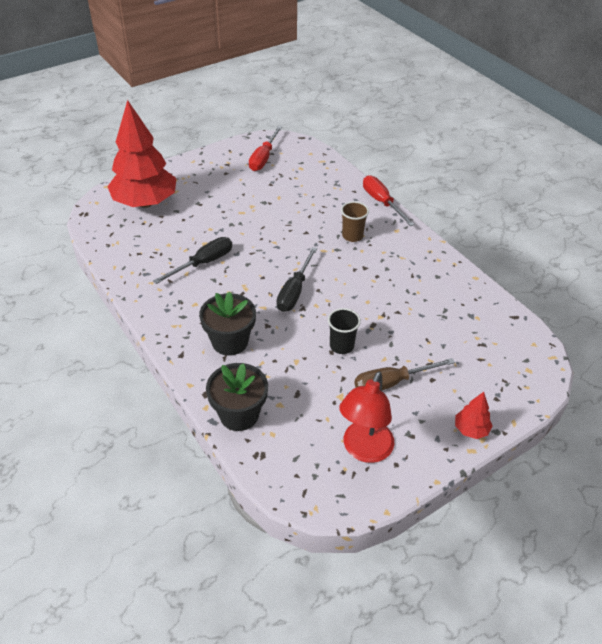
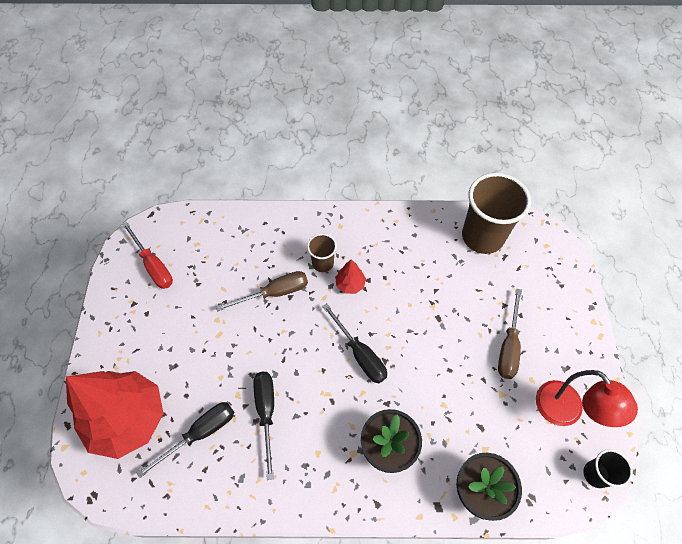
camera: 55 degrees left, 15 degrees up
black cup [328,308,361,354] -> black cup moved to [583,449,633,488]
red screwdriver [363,175,415,226] -> none
red tree [455,392,492,439] -> red tree moved to [335,259,366,294]
none -> black screwdriver [137,402,234,478]
none -> brown screwdriver [216,271,308,311]
none -> brown cup [462,173,531,254]

